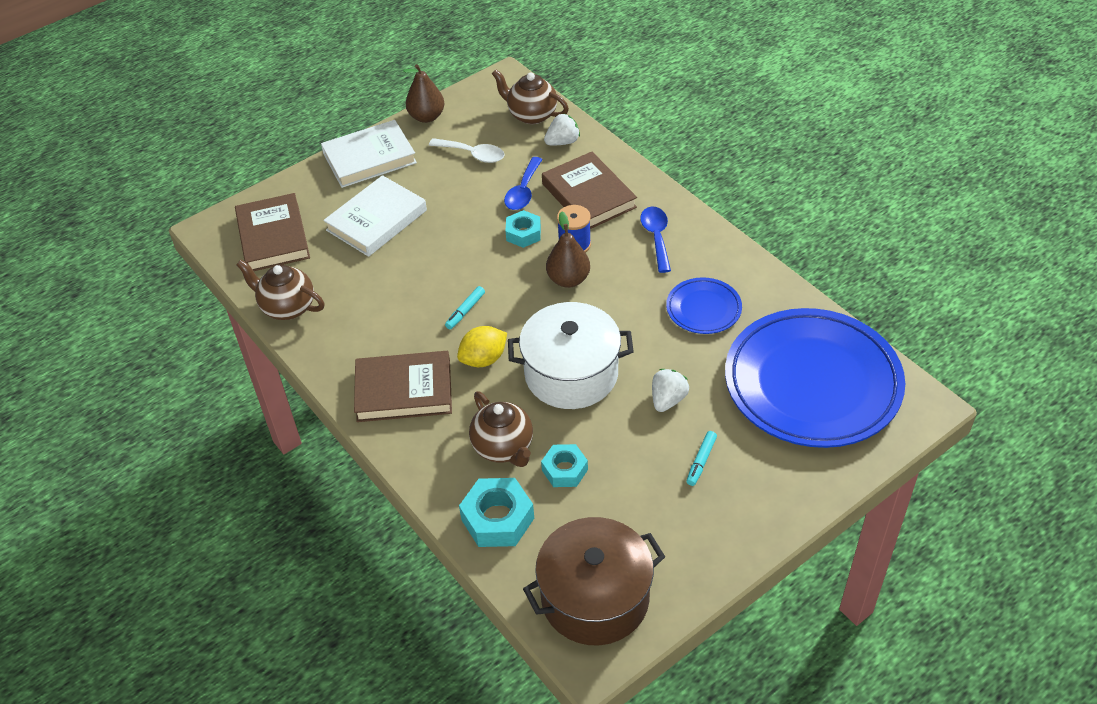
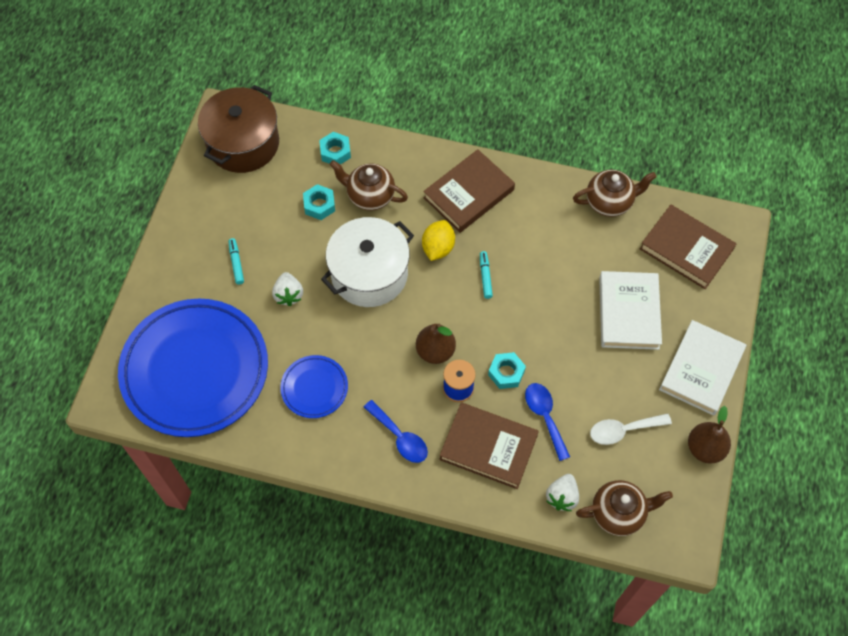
camera: 140 degrees right, 15 degrees up
turquoise nut [459,478,534,547] -> turquoise nut [319,132,351,165], size x0.65

